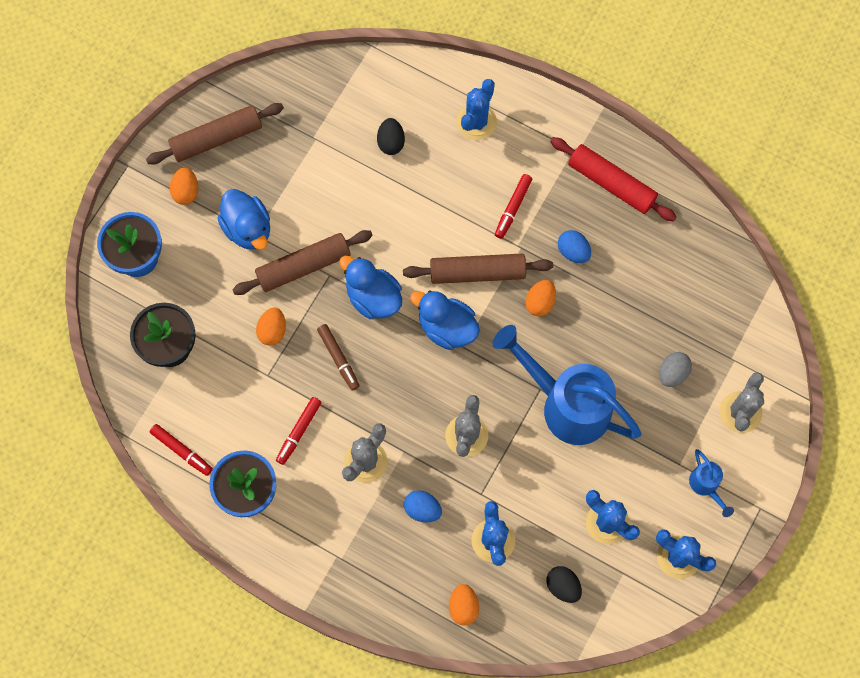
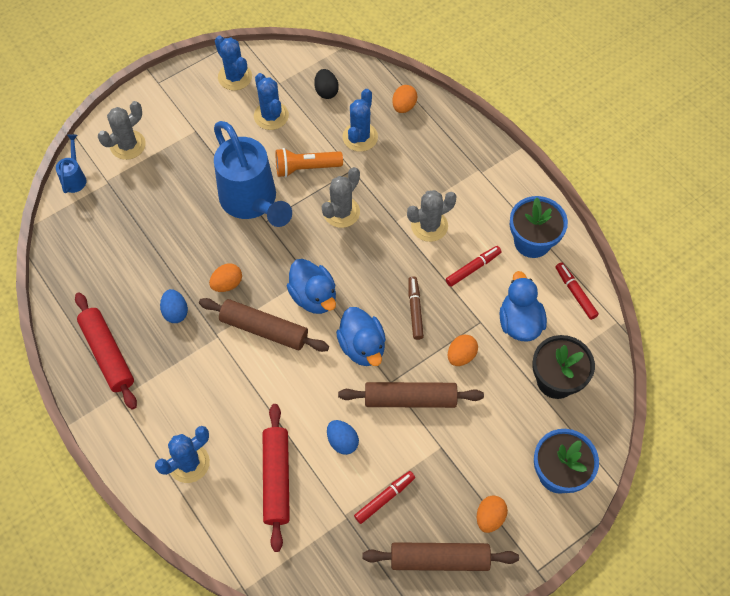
camera: 155 degrees left, 10 degrees down
blue duck [218,189,270,250] -> blue duck moved to [500,271,547,341]
black egg [377,118,405,155] -> red rolling pin [263,404,290,552]
blue egg [404,490,442,522] -> blue egg moved to [327,420,359,455]
red marker [495,174,532,239] -> red marker moved to [354,471,415,524]
grey egg [659,352,692,387] -> none
blue watering can [689,449,734,517] -> blue watering can moved to [56,134,87,193]
none -> orange flashlight [276,148,343,177]

